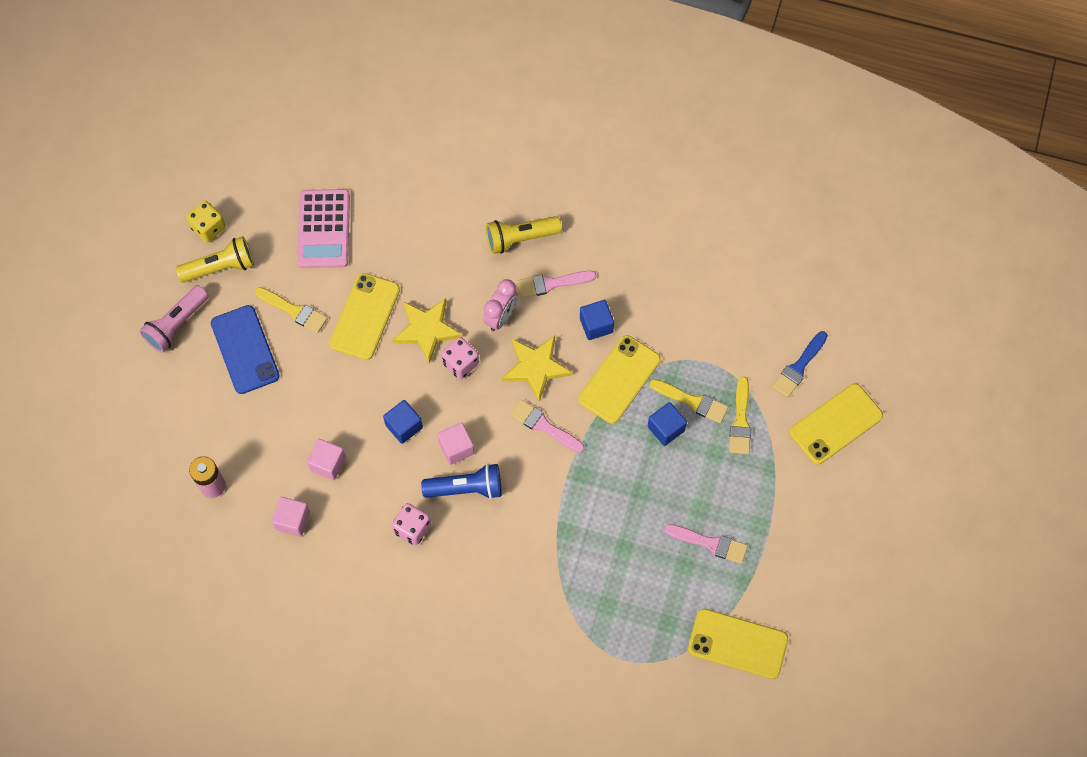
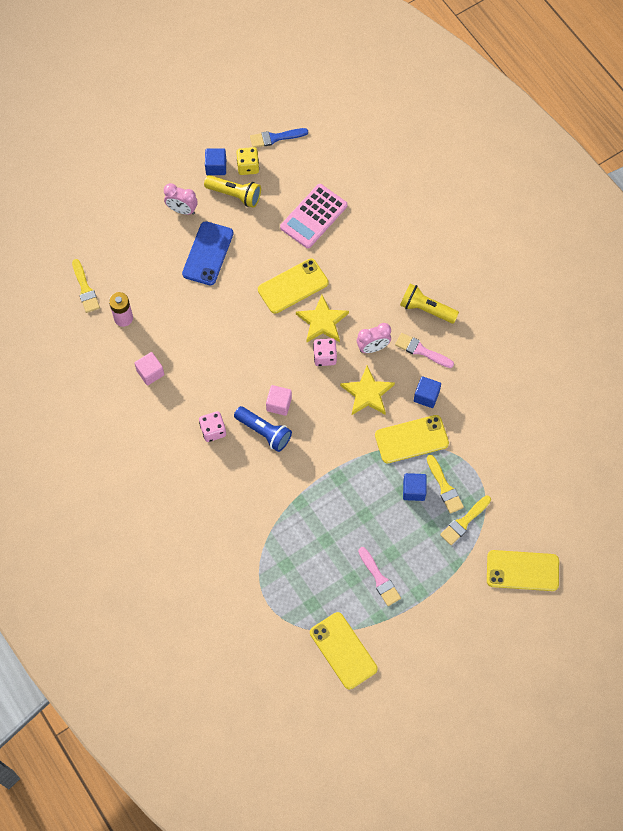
camera: 40 degrees right, 0 degrees up
pink flashlight [139,285,209,353] -> pink clock [164,183,198,215]
yellow brush [255,287,328,333] -> yellow brush moved to [72,259,100,313]
pink cube [307,439,346,480] -> none
blue cube [383,400,423,444] -> blue cube moved to [205,148,226,175]
pink brush [510,399,585,453] -> none
blue brush [772,331,828,397] -> blue brush moved to [250,128,308,148]

